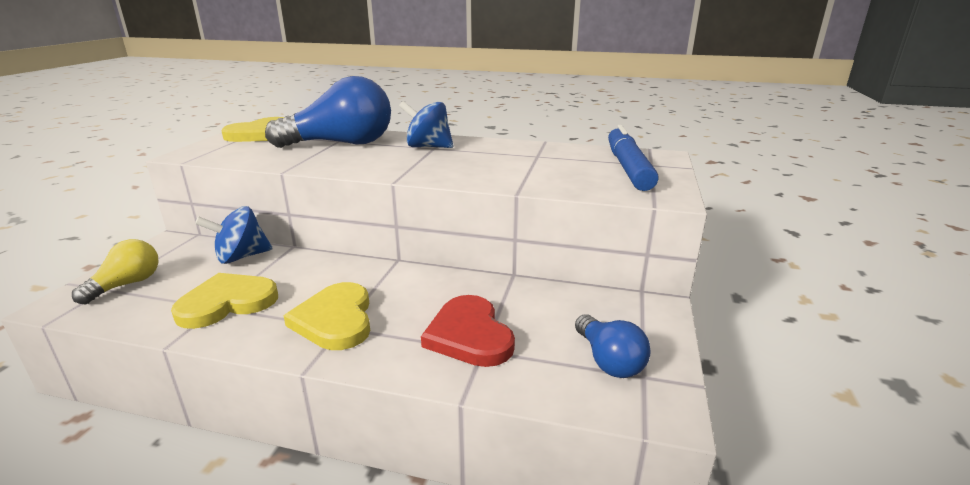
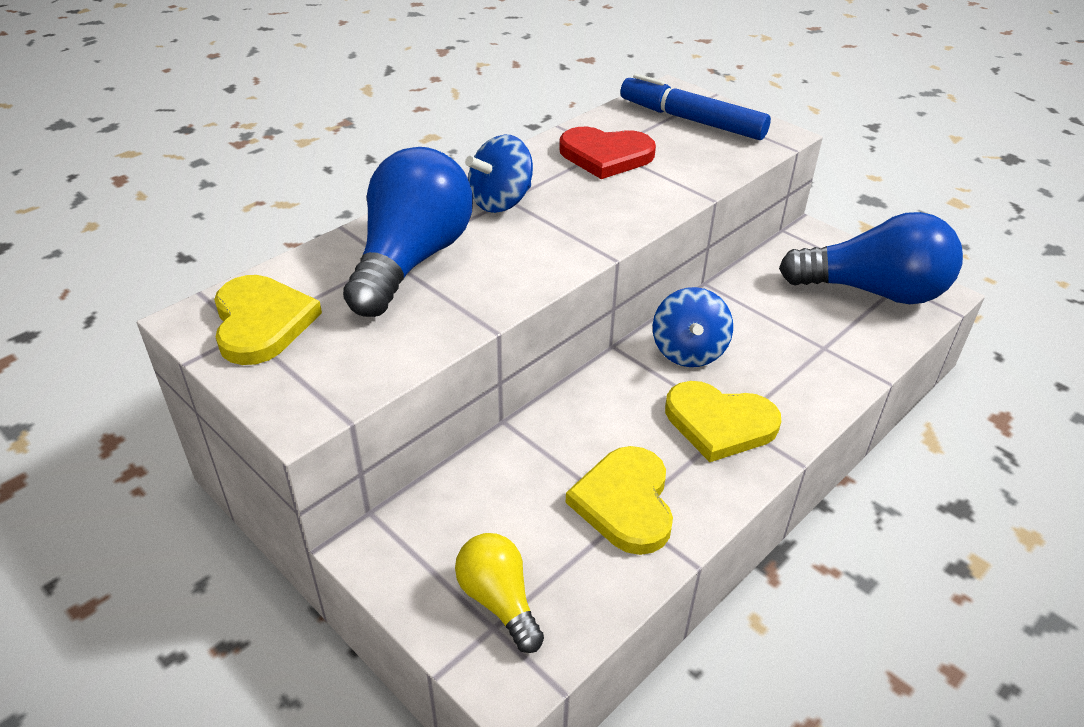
camera: 60 degrees left, 15 degrees up
blue spinning top [195,206,273,264] -> blue spinning top moved to [653,287,733,367]
red heart [421,295,515,367] -> red heart moved to [559,127,656,179]
blue light bulb [575,315,651,378] -> blue light bulb [779,212,963,304], size x1.89

